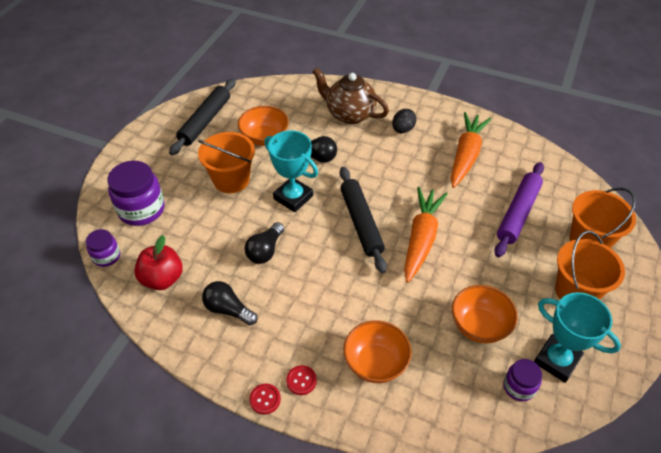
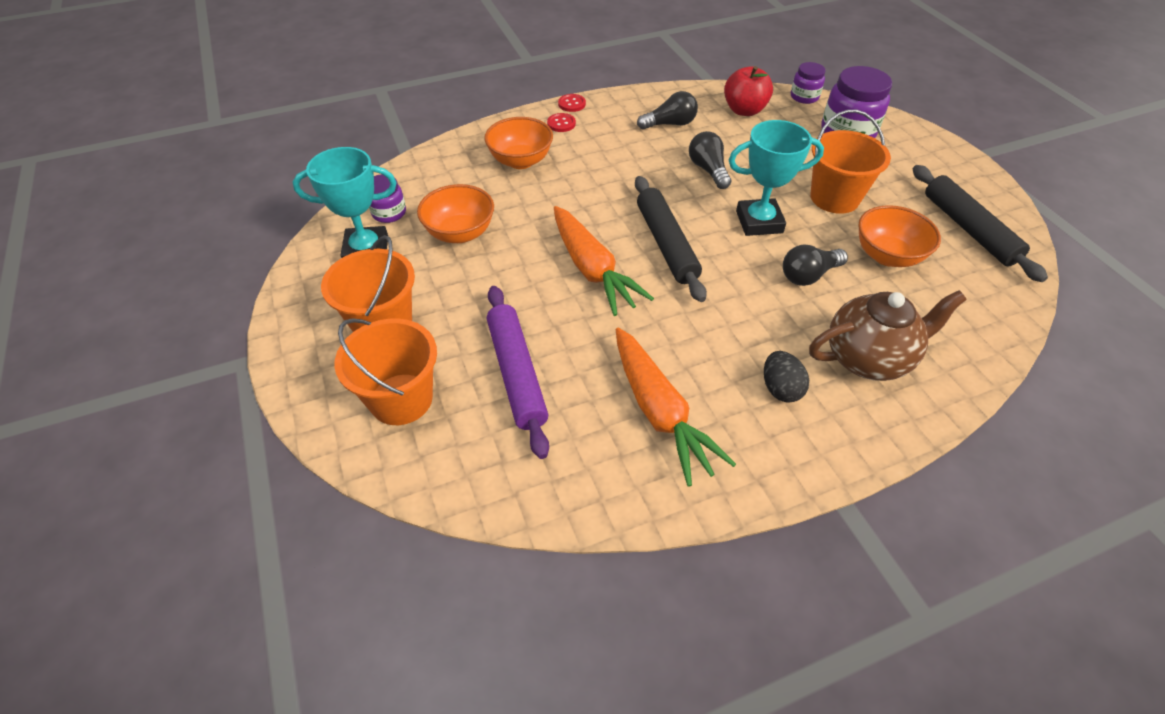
camera: 135 degrees right, 0 degrees up
black rolling pin [340,167,387,273] -> black rolling pin turned 45 degrees clockwise [635,176,707,302]

